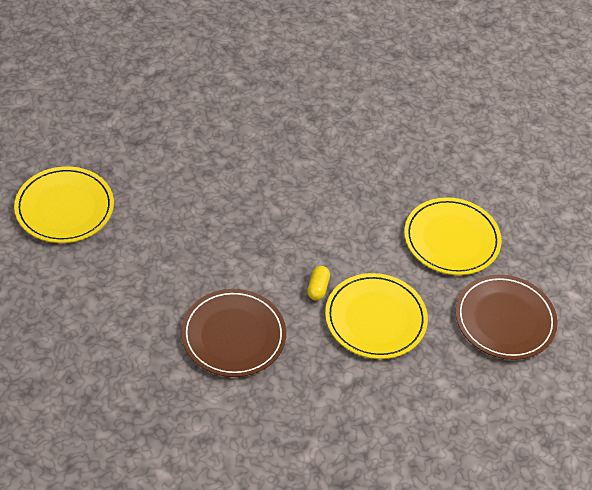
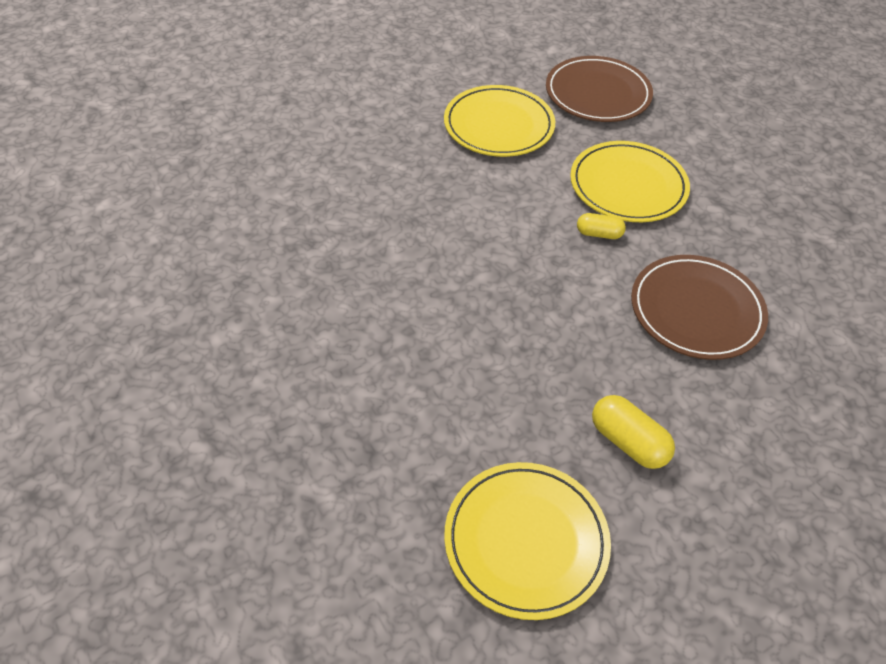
camera: 90 degrees left, 0 degrees up
none -> yellow capsule [592,395,675,469]

